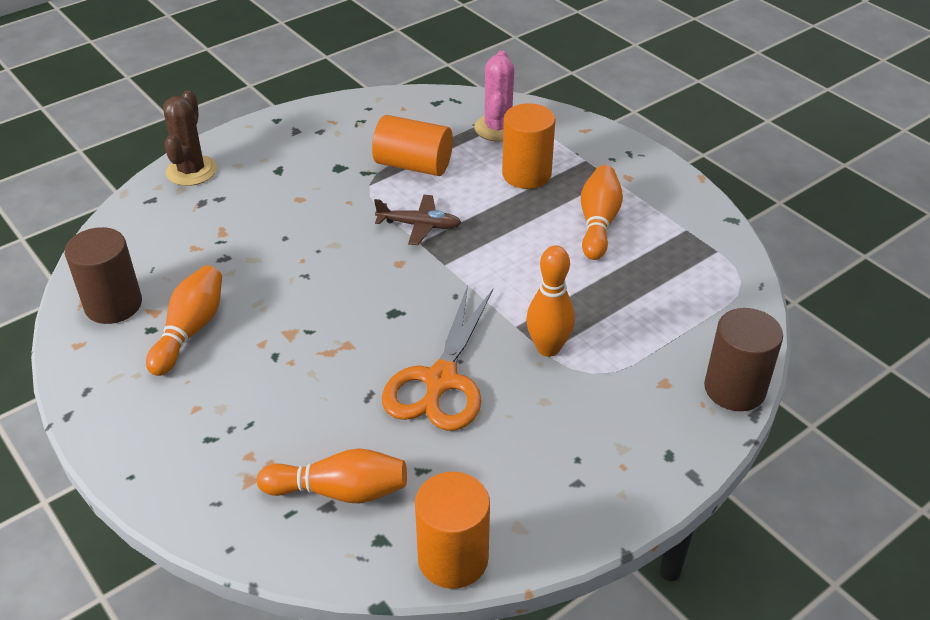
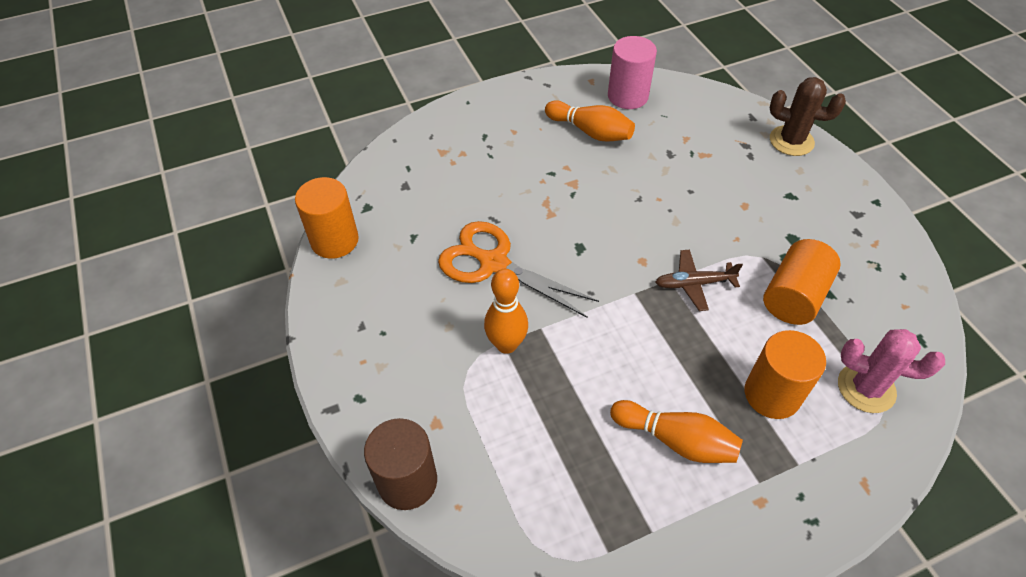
camera: 105 degrees right, 10 degrees up
brown cylinder [65,227,142,324] -> pink cylinder [608,36,657,109]
orange bowling pin [257,448,407,503] -> none
brown plane [374,195,462,245] -> brown plane turned 60 degrees clockwise [655,250,743,311]

